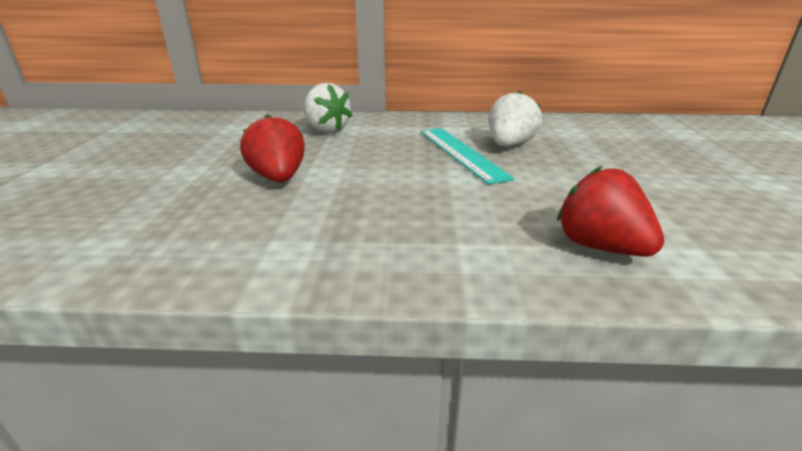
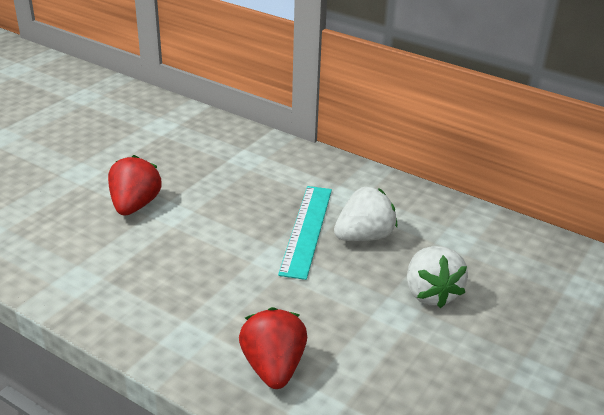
camera: 30 degrees right, 5 degrees up
white strawberry [304,83,353,133] -> white strawberry moved to [407,246,468,308]

